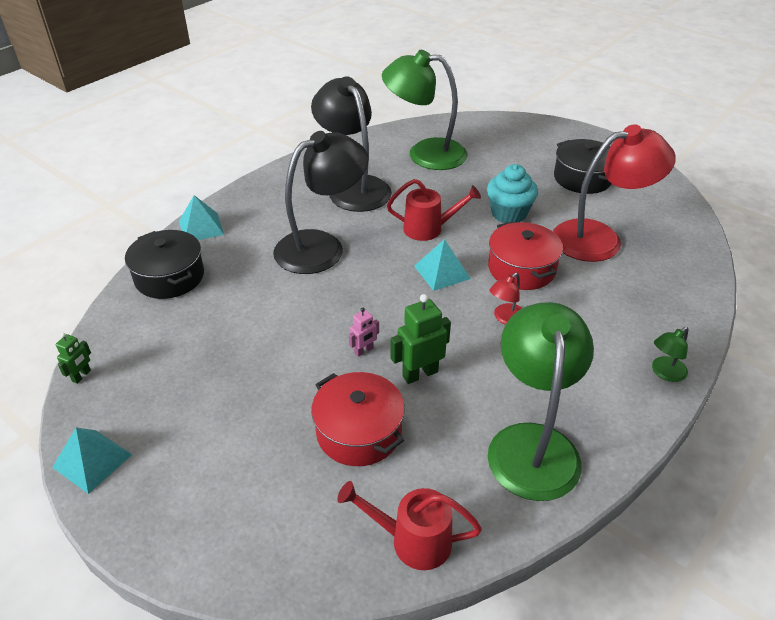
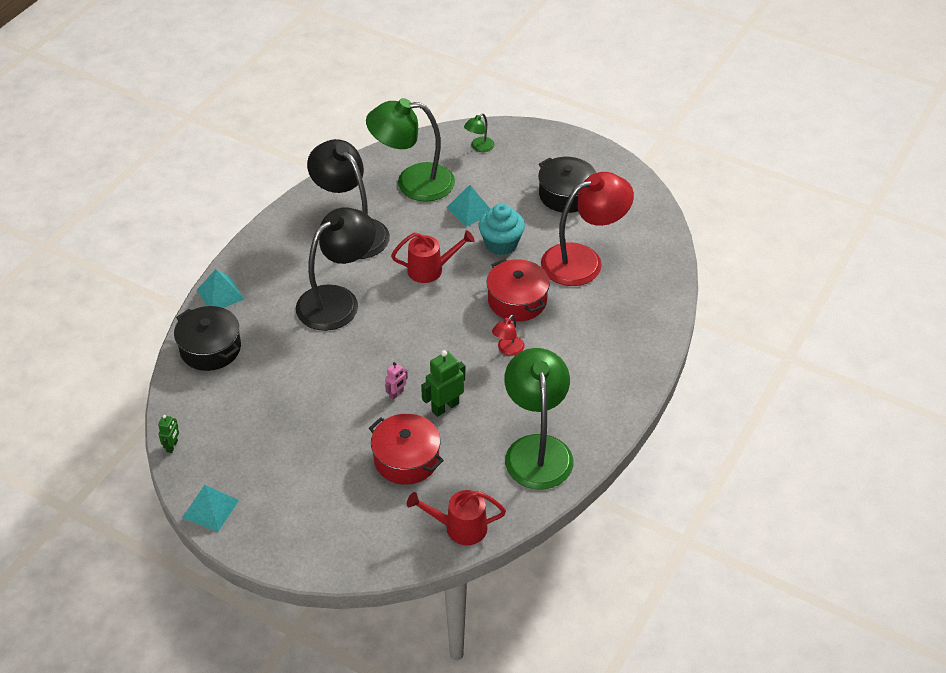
camera: 10 degrees left, 5 degrees up
turquoise pyramid [414,239,471,291] -> turquoise pyramid moved to [446,185,490,227]
green lamp [652,327,688,382] -> green lamp moved to [464,113,494,152]

